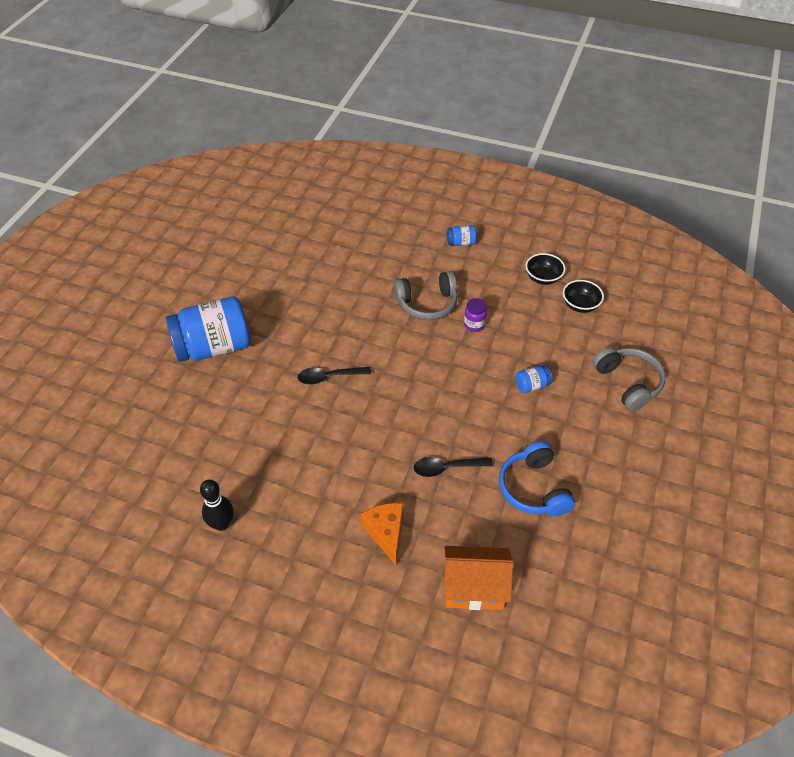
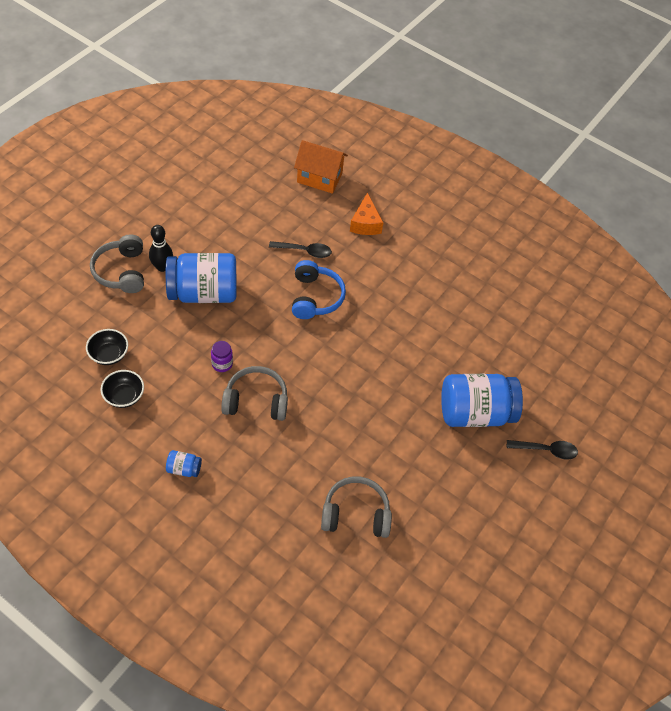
camera: 170 degrees left, 5 degrees up
black bowling pin [200,480,234,531] -> black bowling pin moved to [149,225,173,272]
black spoon [298,367,371,385] -> black spoon moved to [507,440,578,460]
blue headphones [499,441,575,516] -> blue headphones moved to [292,260,346,319]
blue jar [515,365,552,393] -> blue jar [166,253,237,303], size x2.40
none -> grey headphones [321,476,392,538]

